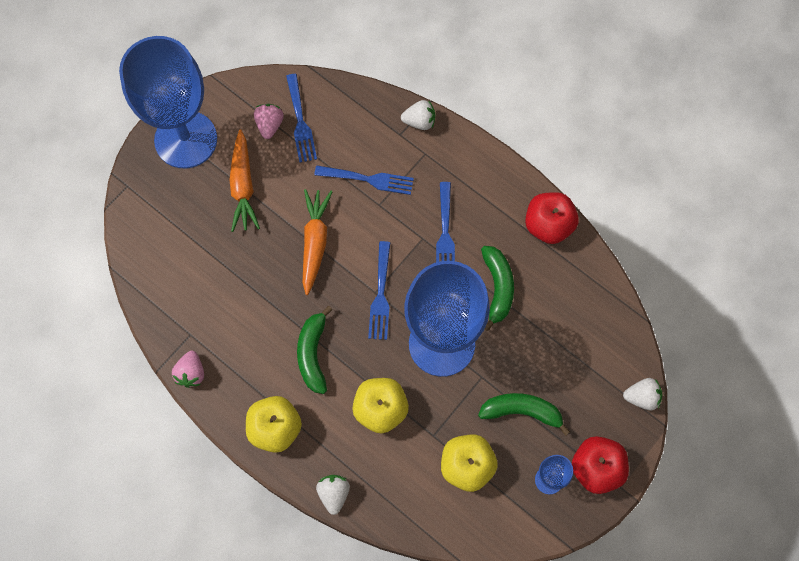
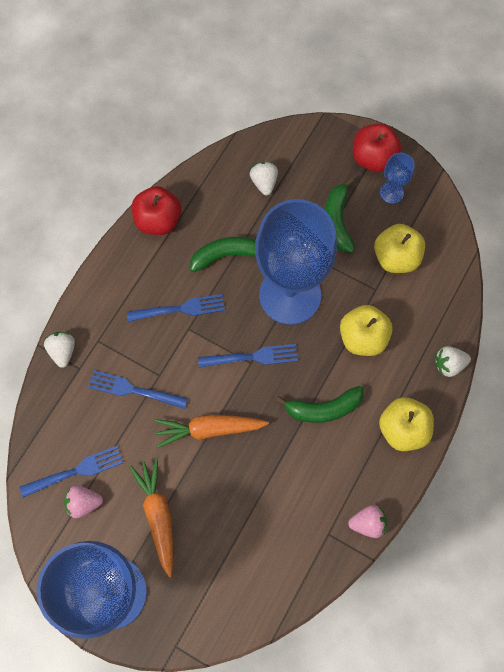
camera: 100 degrees left, 0 degrees up
orange carrot [229,129,260,232] -> orange carrot turned 90 degrees counterclockwise [129,458,173,578]
blue fork [314,165,414,195] -> blue fork turned 75 degrees counterclockwise [88,370,188,409]
white strawberry [623,378,662,410] -> white strawberry moved to [250,162,278,196]

